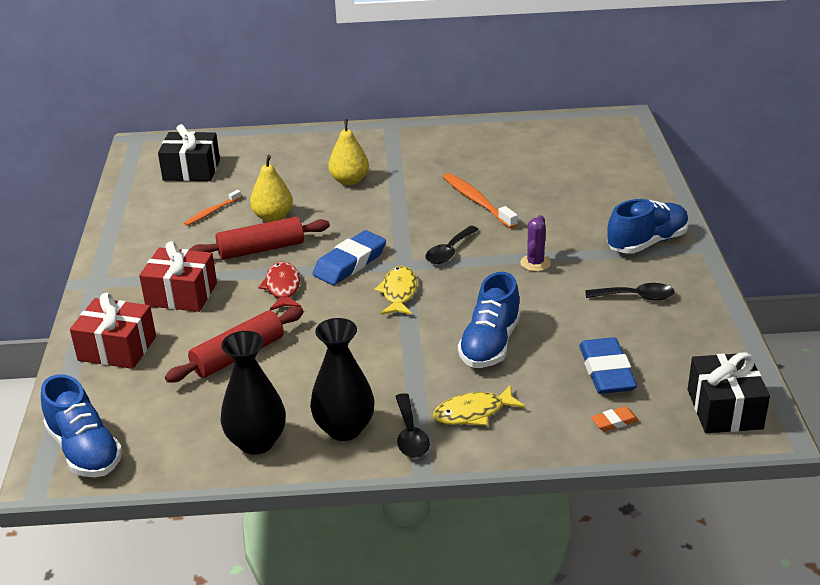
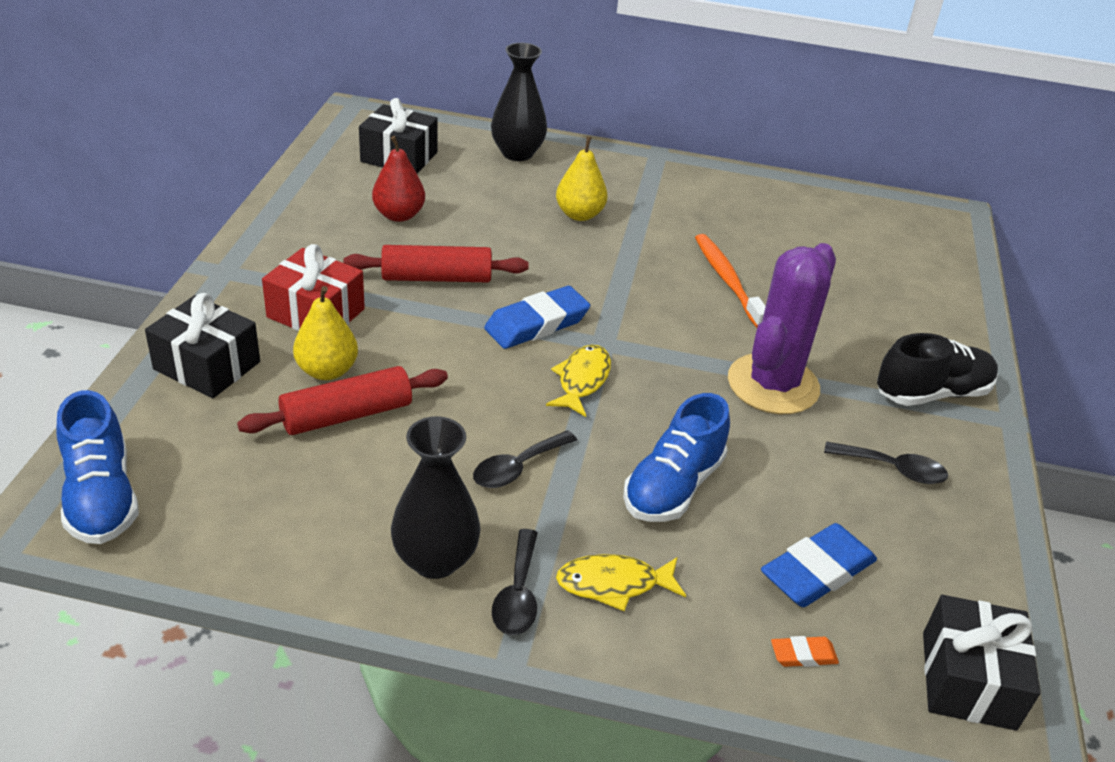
camera: 10 degrees right, 5 degrees up
red gift [70,293,156,369] -> black gift [145,293,260,398]
orange toothbrush [184,190,241,226] -> red pear [372,136,425,222]
black vase [220,331,286,455] -> black vase moved to [491,43,547,161]
yellow pear [250,155,293,222] -> yellow pear moved to [293,286,358,380]
red fish [258,262,301,311] -> none
black spoon [426,226,479,264] -> black spoon moved to [473,430,577,488]
purple cactus [520,215,551,272] -> purple cactus [728,243,836,414], size x2.28
blue eraser [579,337,637,394] -> blue eraser turned 45 degrees clockwise [761,523,877,607]
blue shoe [607,199,689,254] -> black shoe [877,333,998,406]

